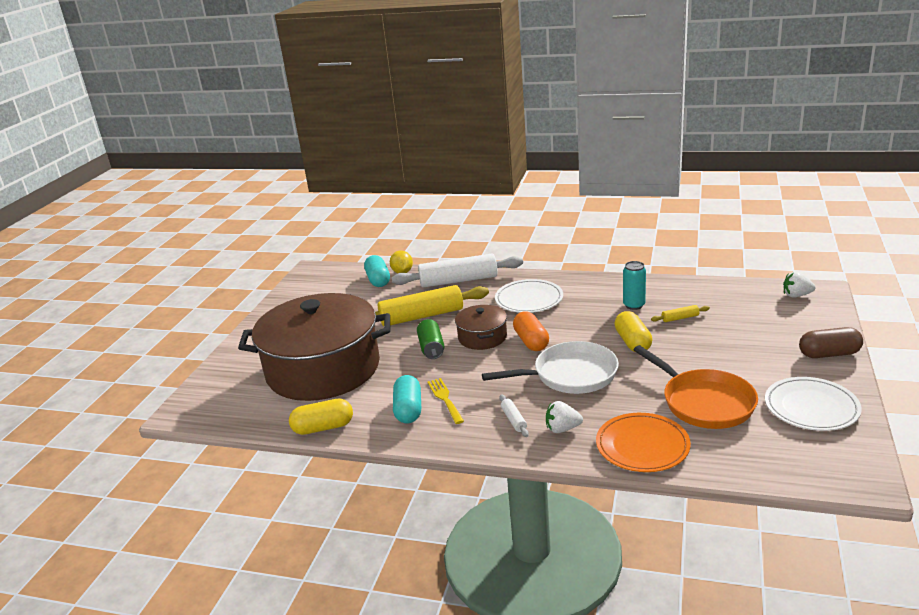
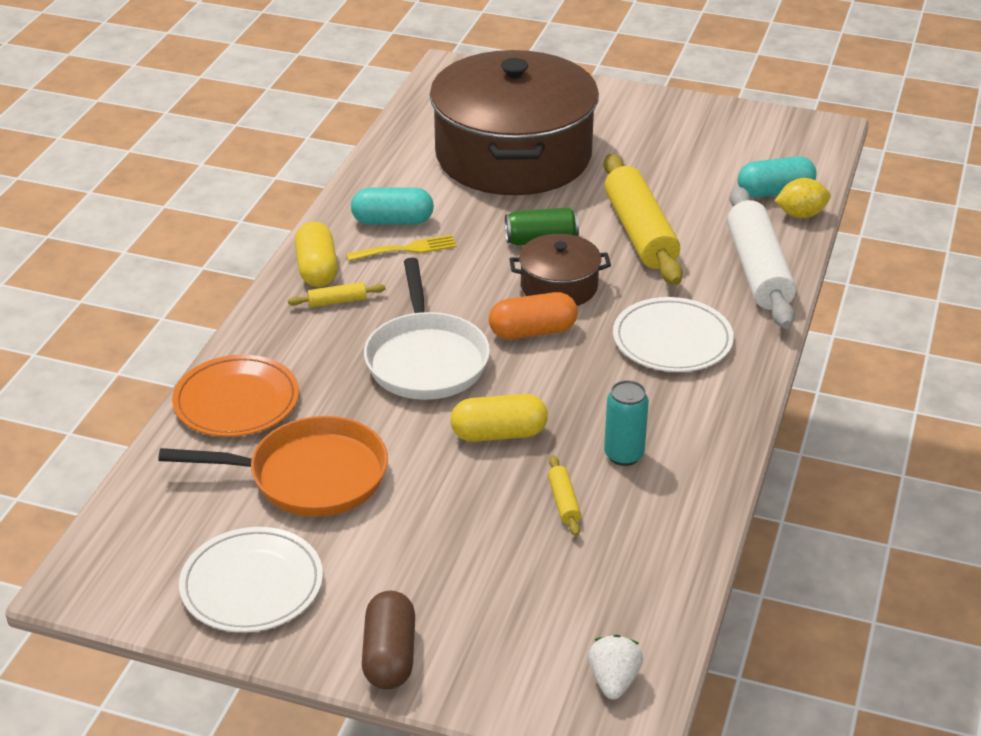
camera: 90 degrees right, 10 degrees up
yellow capsule [289,399,353,435] -> yellow capsule moved to [295,221,338,287]
white rolling pin [499,394,529,437] -> yellow rolling pin [288,282,386,307]
white strawberry [546,401,583,433] -> none
orange pan [633,345,758,429] -> orange pan turned 150 degrees counterclockwise [158,416,388,517]

